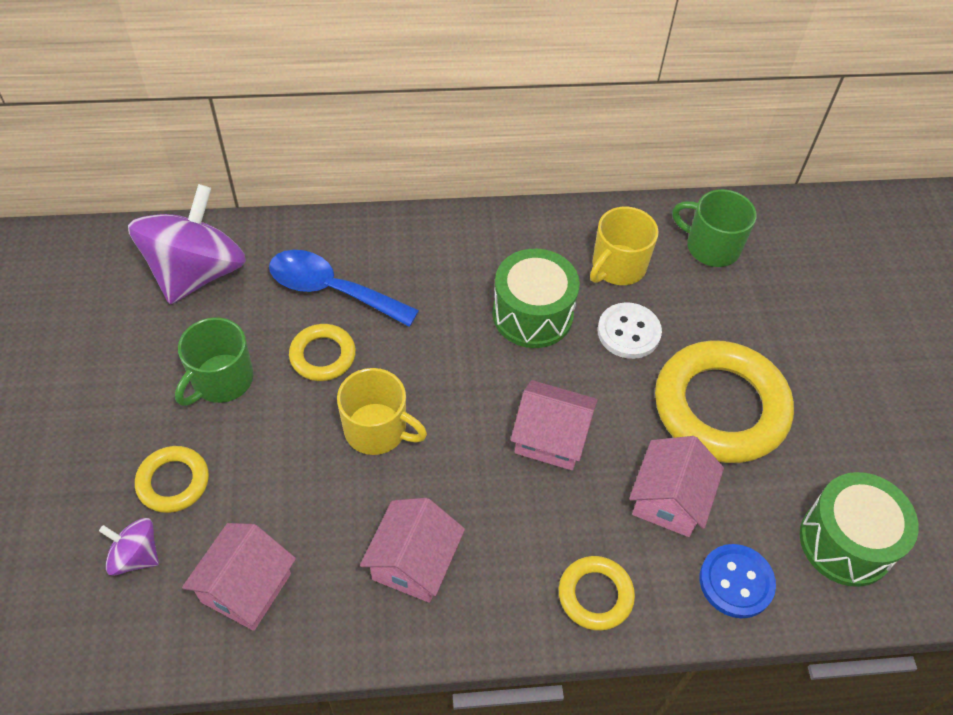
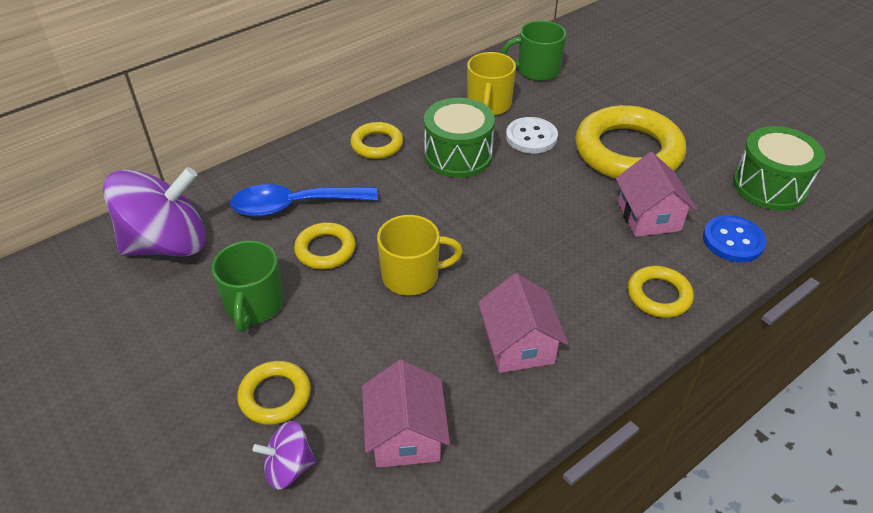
camera: 30 degrees left, 10 degrees down
purple spinning top [128,184,246,304] -> purple spinning top turned 75 degrees clockwise [103,167,206,256]
pink house [511,380,598,470] -> none
none -> yellow ring [350,122,403,159]

